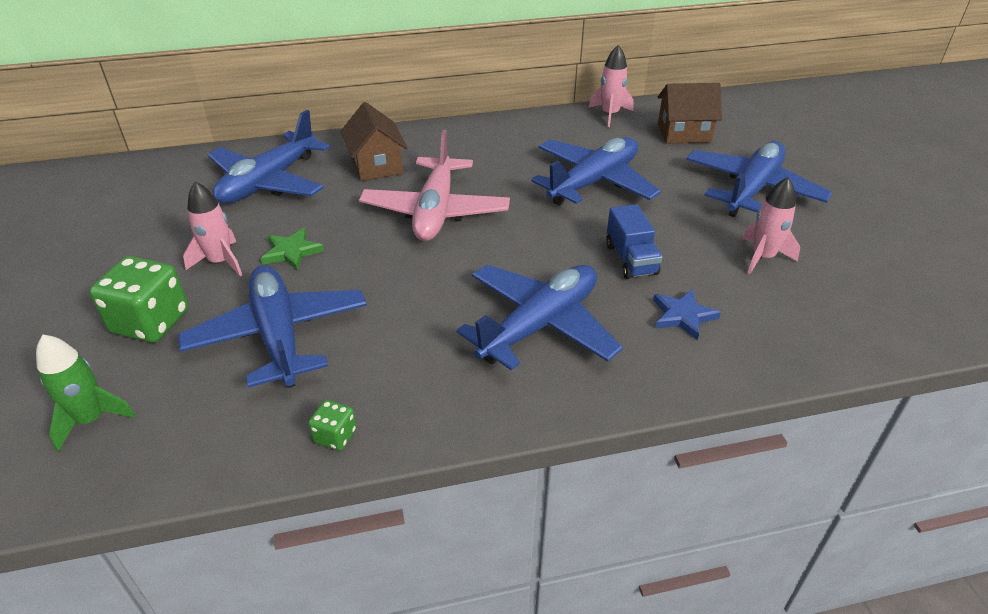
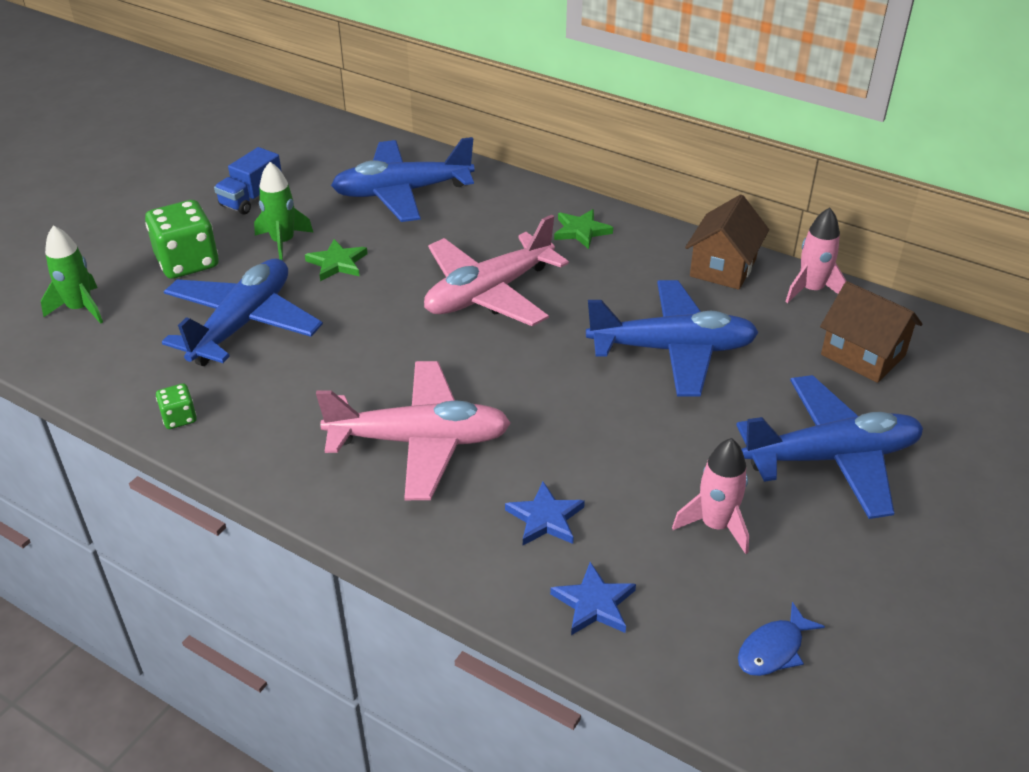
camera: 45 degrees right, 0 degrees up
pink rocket [183,181,242,276] -> green rocket [254,162,314,261]
brown house [341,102,408,181] -> brown house moved to [685,194,769,290]
blue plane [457,265,623,370] -> pink plane [316,361,511,500]
blue truck [606,204,662,279] -> blue truck moved to [214,147,282,215]
none -> blue star [550,562,636,635]
none -> green star [554,209,613,249]
none -> blue fish [738,602,825,676]

